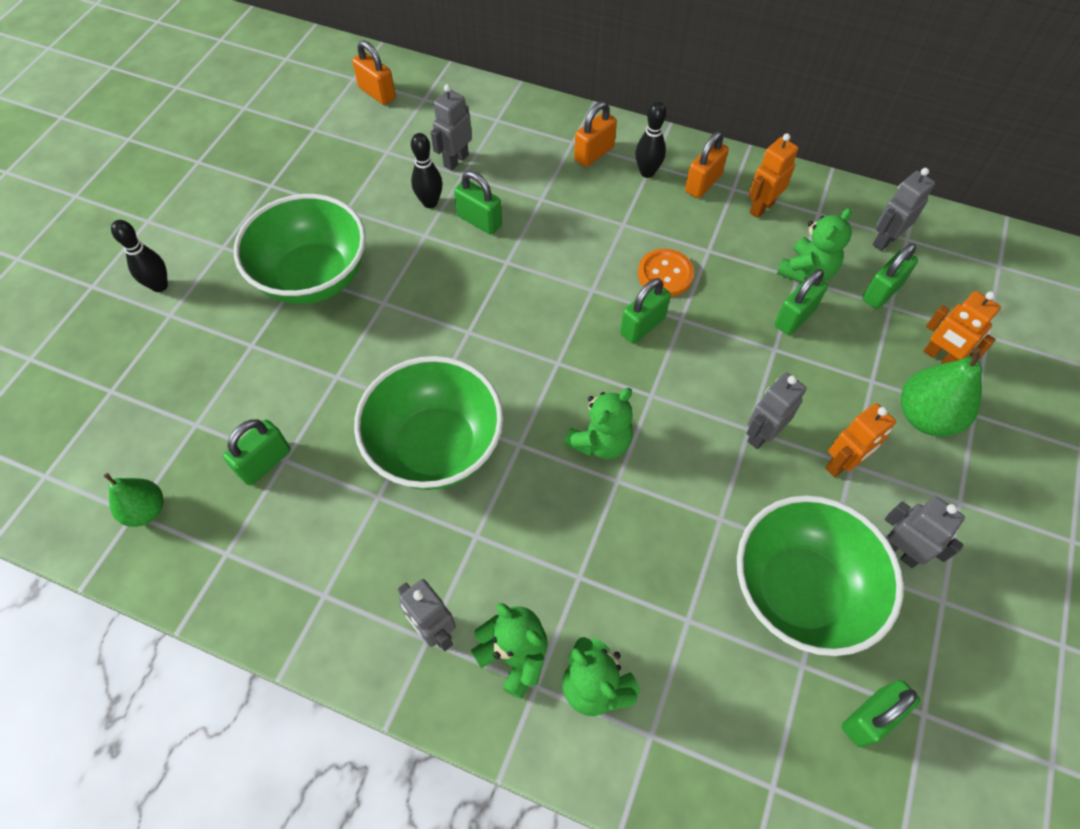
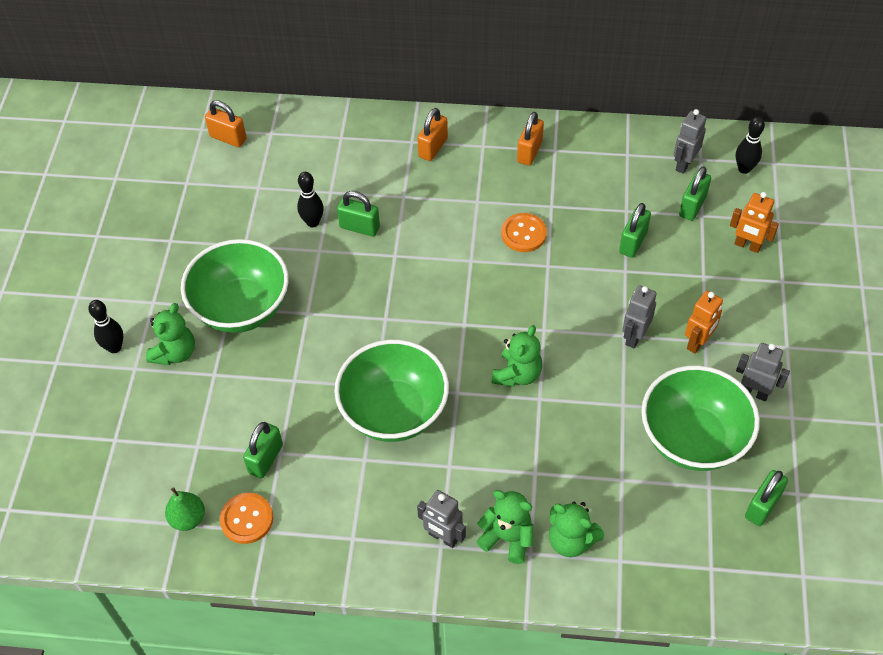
camera: 15 degrees left, 5 degrees down
grey robot [431,84,472,171] -> none
green padlock [620,278,671,344] -> none
black bowling pin [636,102,666,178] -> black bowling pin moved to [736,117,765,174]
orange robot [749,133,799,218] -> none
green teddy bear [777,208,852,283] -> green teddy bear moved to [146,303,195,365]
green pear [901,347,982,437] -> none
none -> orange button [220,493,273,544]

